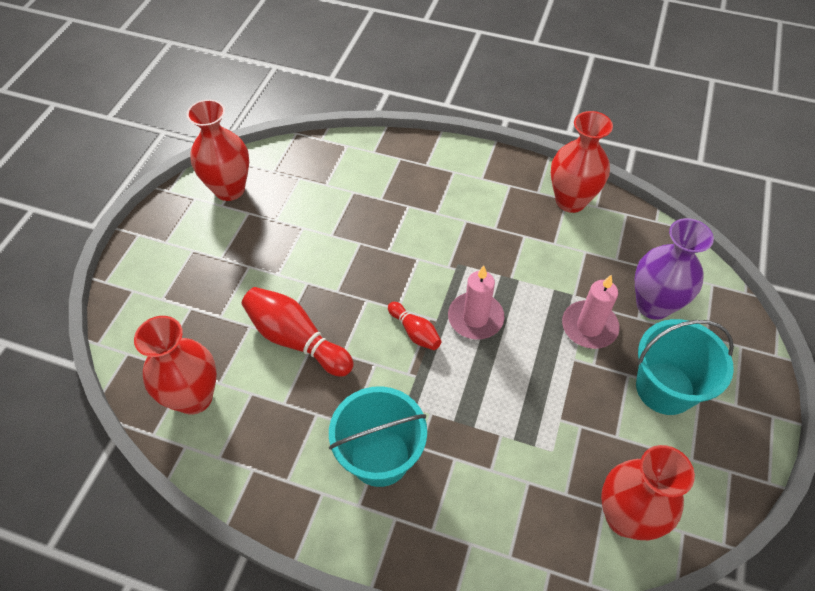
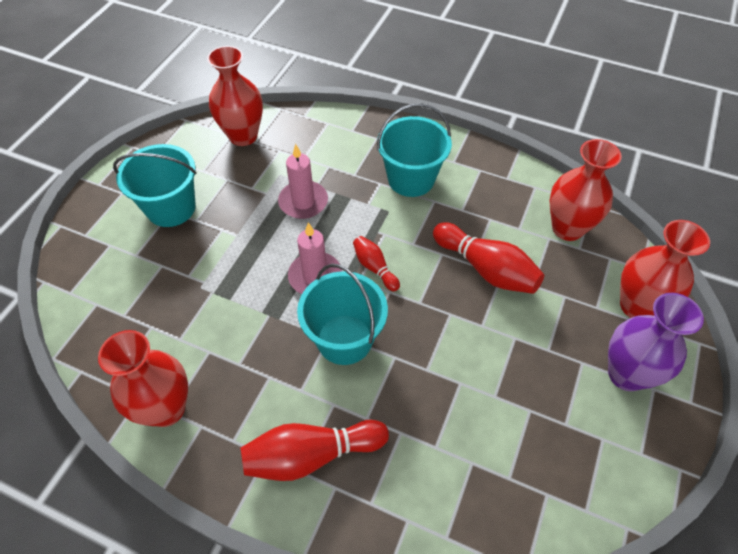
camera: 175 degrees left, 0 degrees up
red vase [187,99,249,201] -> red vase moved to [620,220,710,318]
pink candle [562,275,619,349] -> pink candle moved to [278,144,328,219]
purple vase [635,218,714,320] -> purple vase moved to [608,293,704,391]
none -> red bowling pin [240,420,389,481]
none -> turquoise bucket [297,264,388,365]

